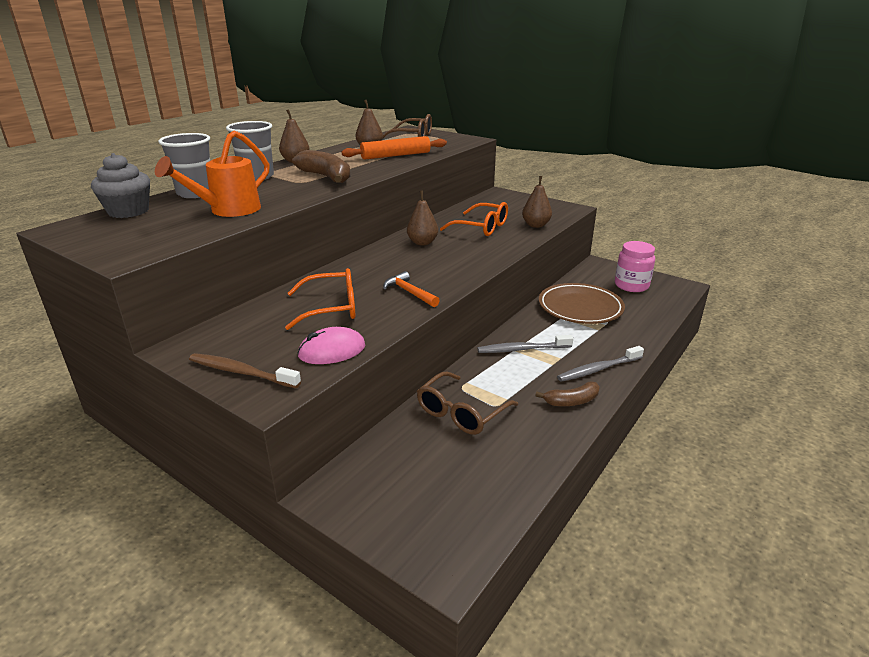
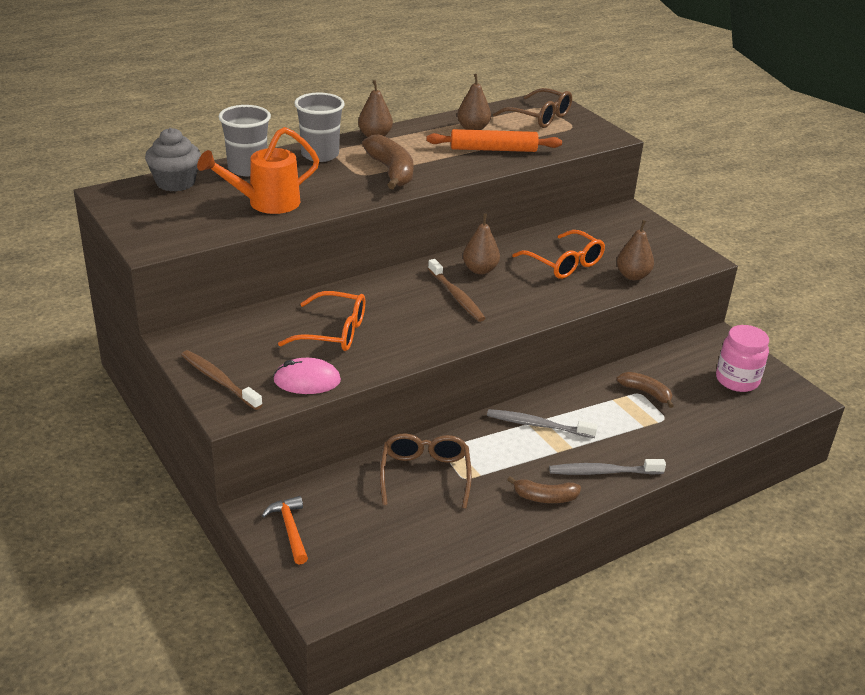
camera: 20 degrees right, 5 degrees up
orange hammer [383,271,440,307] -> orange hammer moved to [262,496,308,565]
brown glasses [417,371,518,435] -> brown glasses turned 120 degrees clockwise [380,433,472,509]
brown plate [539,283,625,324] -> brown banana [617,372,674,408]
none -> brown toothbrush [428,259,486,322]

